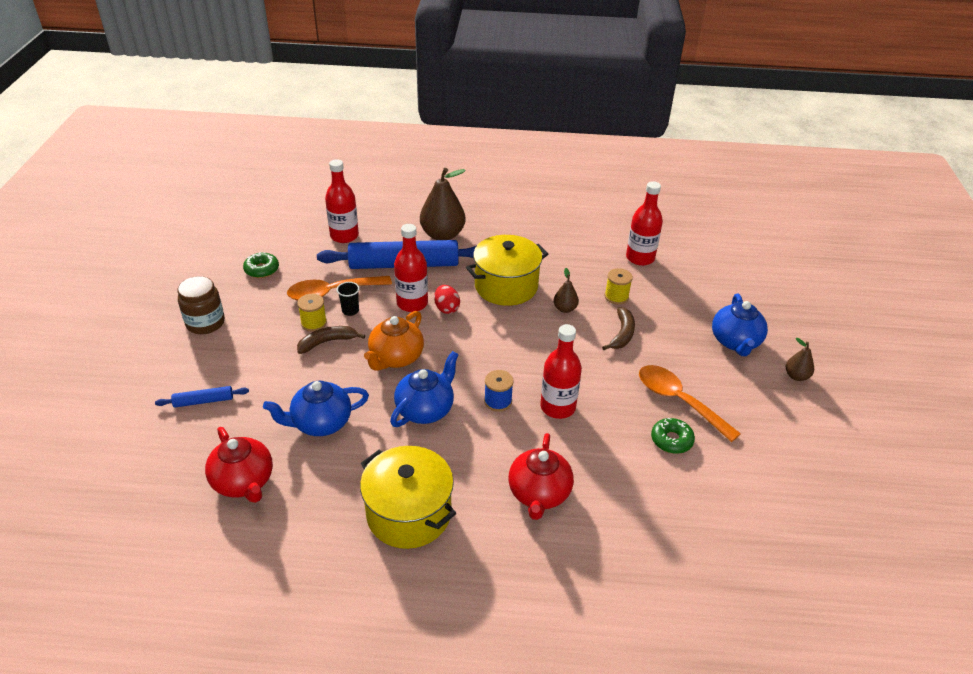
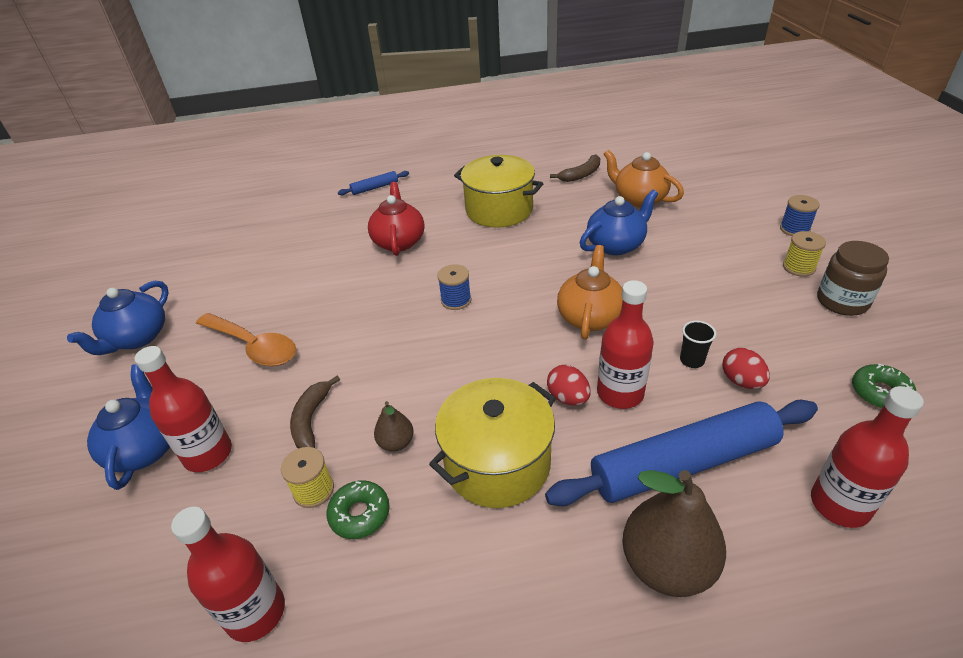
camera: 170 degrees right, 0 degrees up
blue rolling pin [155,386,249,407] -> blue rolling pin moved to [338,171,409,195]
red teapot [205,427,273,503] -> orange teapot [604,150,684,208]
orange spoon [287,276,392,301] -> red egg [722,348,770,389]
yellow spool [297,294,327,332] -> yellow spool moved to [783,231,826,277]
brown banana [297,326,365,354] -> brown banana moved to [550,155,600,182]
blue teapot [390,351,459,427] -> blue teapot moved to [67,281,169,355]
red bottle [540,324,582,419] -> red bottle moved to [134,346,232,472]
green donut [651,418,695,454] -> green donut moved to [326,480,390,539]
brown pear [786,338,814,381] -> none
none -> blue spool [780,195,820,236]

